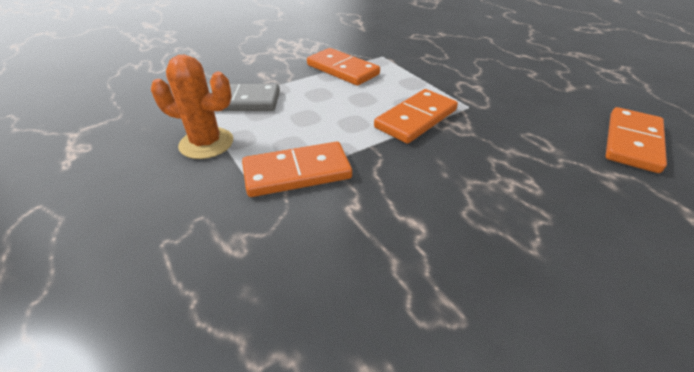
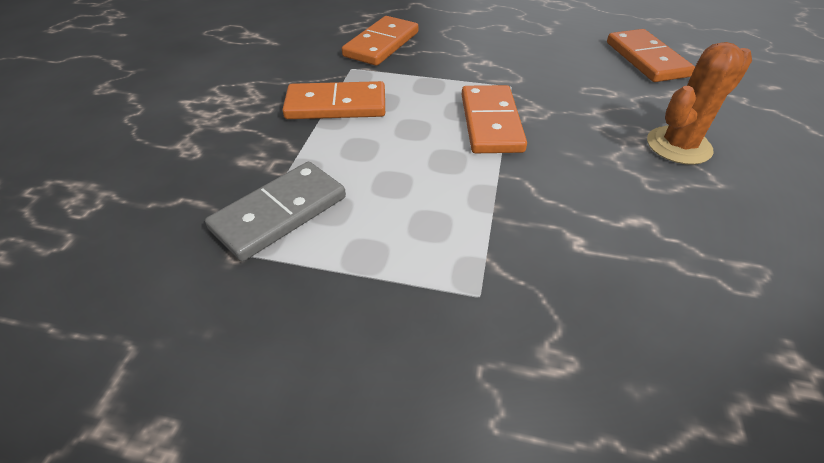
camera: 45 degrees left, 5 degrees up
orange cactus [151,54,233,159] -> orange cactus moved to [647,42,752,165]
orange domino [242,141,352,197] -> orange domino moved to [342,16,418,66]

